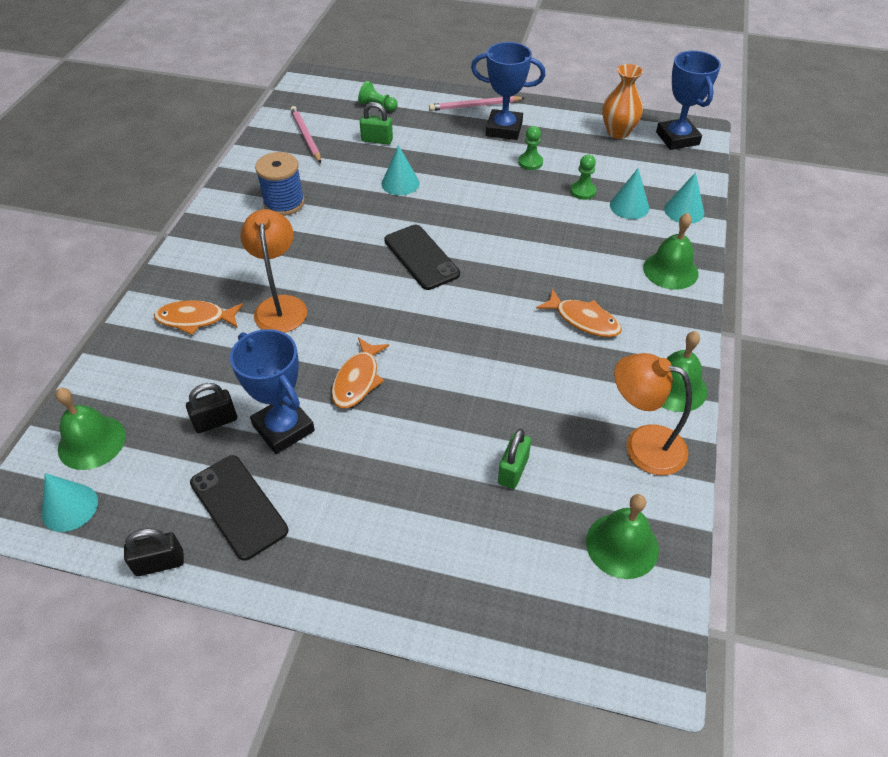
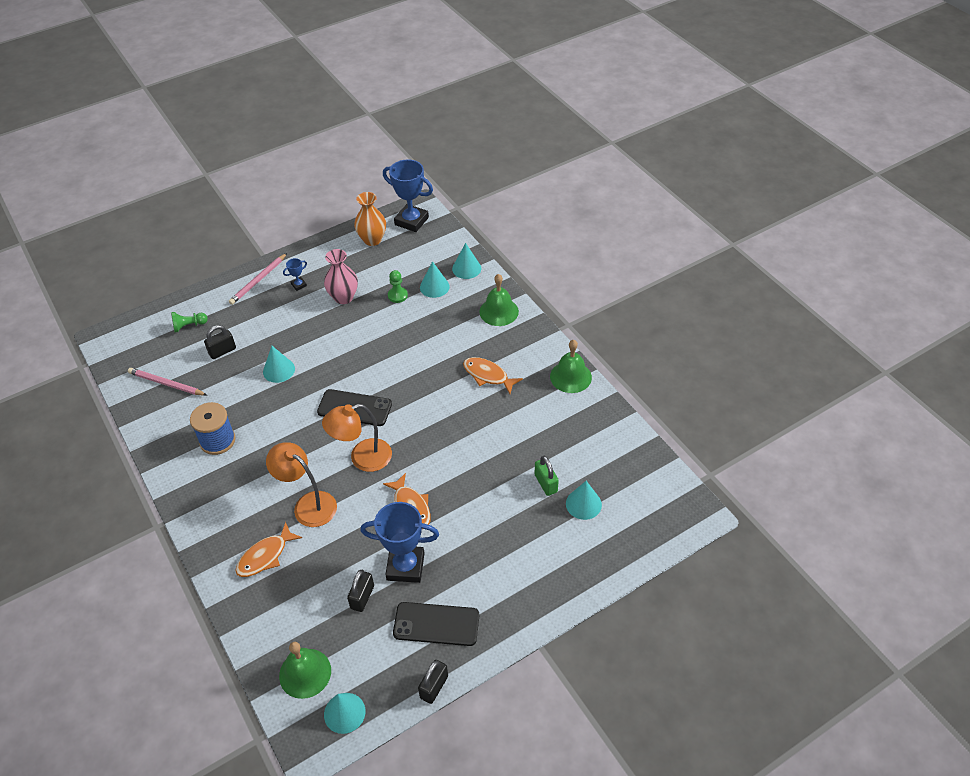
camera: 45 degrees left, 0 degrees up
green padlock [360,102,393,145] -> black padlock [204,325,236,359]
blue trophy [471,42,545,140] -> blue trophy [283,258,307,291], size x0.44
green pawn [518,126,543,170] -> pink vase [324,249,358,304]
orange fish [536,289,622,337] -> orange fish turned 135 degrees counterclockwise [463,357,523,394]
green bell [586,494,659,579] -> none
orange lamp [614,353,692,475] -> orange lamp moved to [322,404,392,472]
none -> turquoise cone [566,481,602,520]

